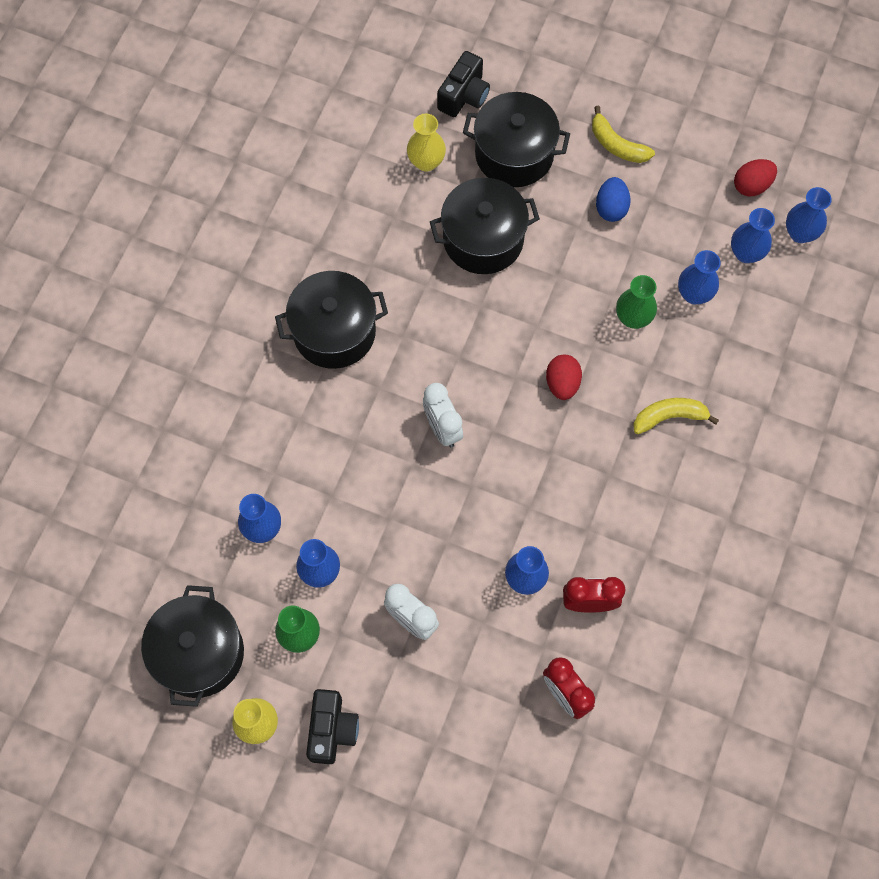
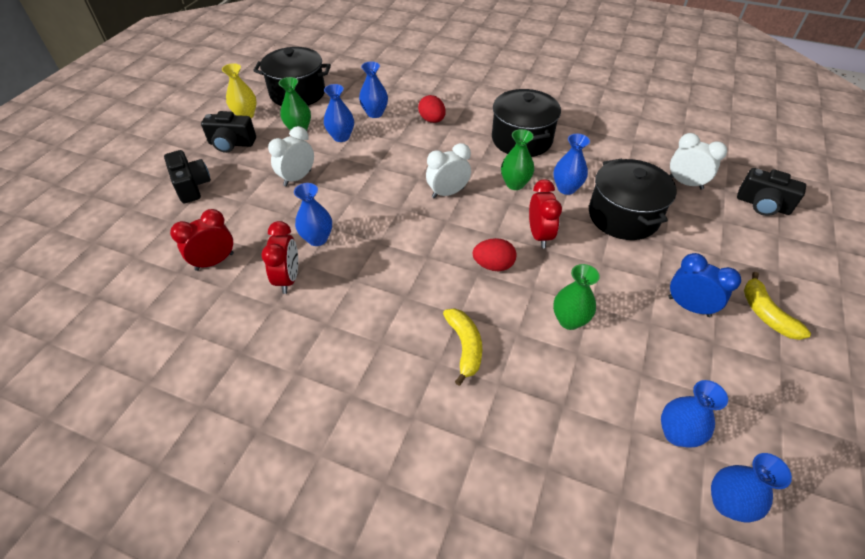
camera: 90 degrees right, 20 degrees down
yellow vase [407,113,446,172] -> white clock [669,133,727,190]
black pot [463,92,570,187] -> none
yellow banana [592,106,655,163] -> yellow banana turned 60 degrees counterclockwise [744,272,811,340]
blue egg [596,177,631,222] -> blue clock [668,253,741,317]
blue vase [678,250,721,304] -> blue vase moved to [553,134,590,195]
red egg [734,159,777,196] -> red egg moved to [418,95,446,123]
none -> black camera [164,150,211,203]
none -> green vase [501,129,534,190]
none -> red clock [529,179,562,248]

